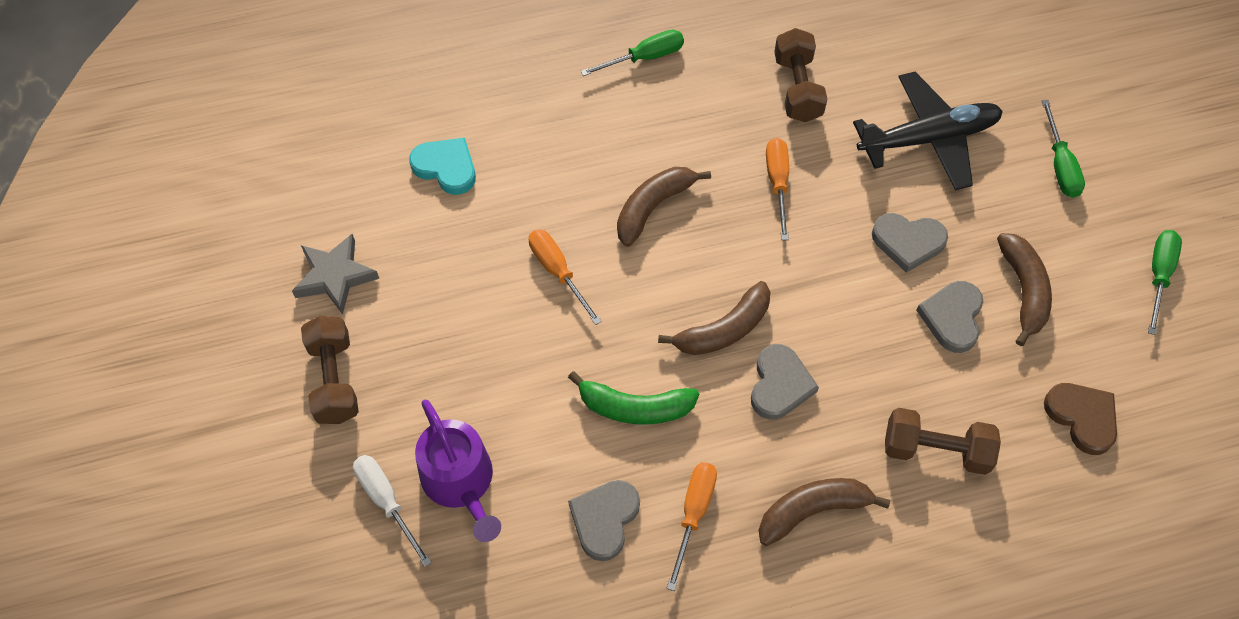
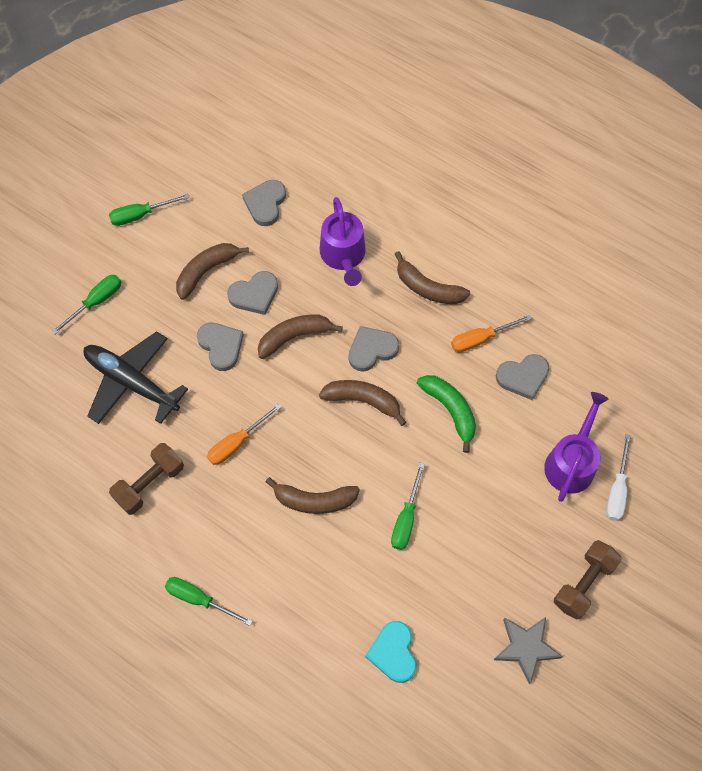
camera: 130 degrees left, 5 degrees up
orange screwdriver [529,229,602,325] -> green screwdriver [391,463,425,550]
brown dumbbell [885,408,1001,475] -> purple watering can [320,197,366,286]
brown heart [1044,383,1117,455] -> grey heart [242,180,286,226]
none -> brown banana [258,314,343,359]

